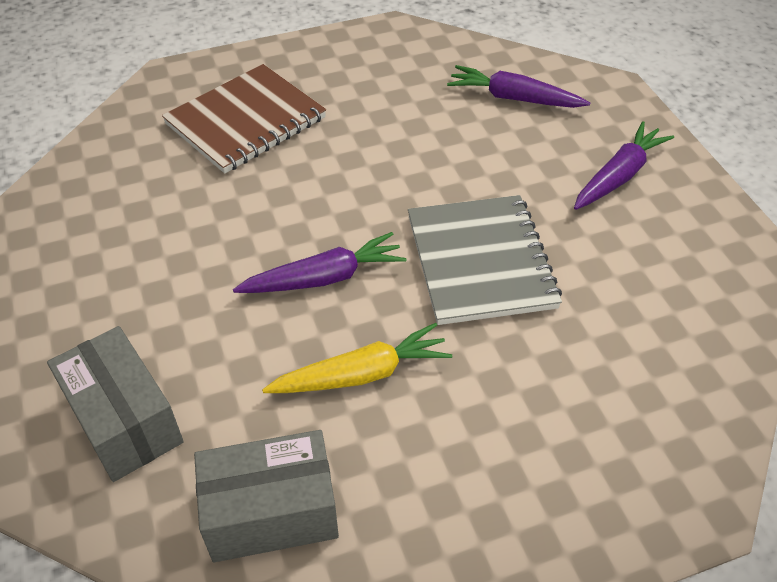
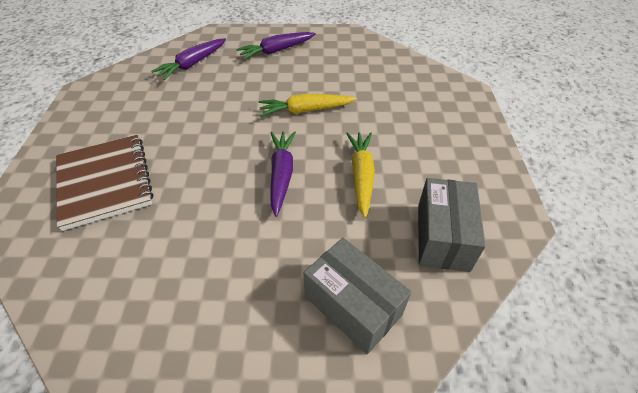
camera: 70 degrees left, 0 degrees up
grey box [47,326,184,482] -> grey box turned 60 degrees clockwise [303,238,411,354]
grey notebook [408,195,562,325] -> yellow carrot [259,94,356,117]
purple carrot [574,121,674,210] -> purple carrot turned 90 degrees counterclockwise [236,32,316,60]

